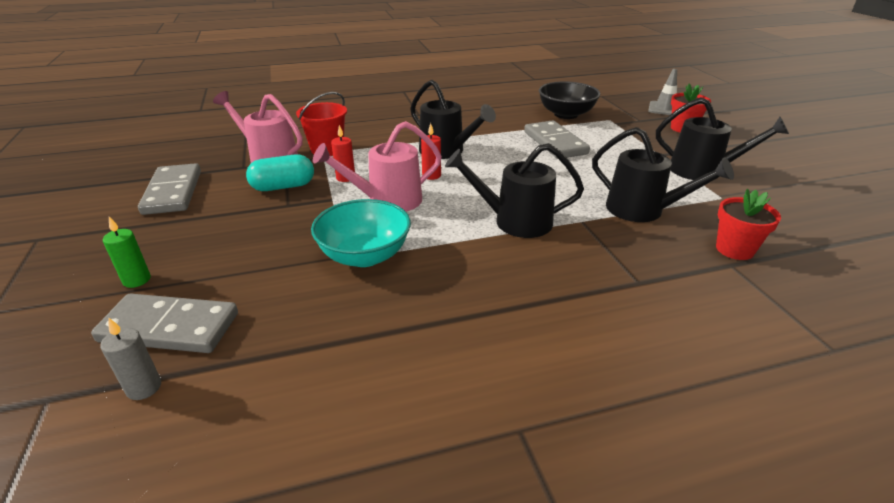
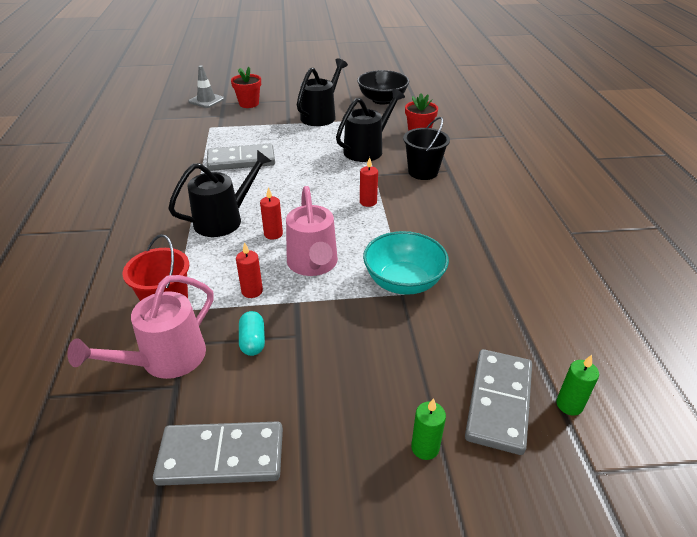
camera: 80 degrees left, 5 degrees up
grey candle [100,317,161,400] -> green candle [556,355,599,416]
turquoise capsule [246,154,314,191] -> turquoise capsule [239,311,265,356], size x0.66
black watering can [445,143,584,238] -> red candle [360,157,378,207]
black bowl [539,81,601,119] -> black bowl moved to [357,70,409,105]
none -> black bucket [403,117,450,180]

